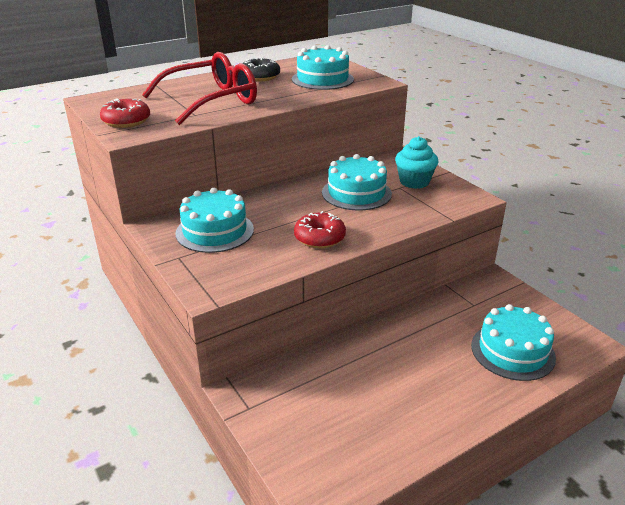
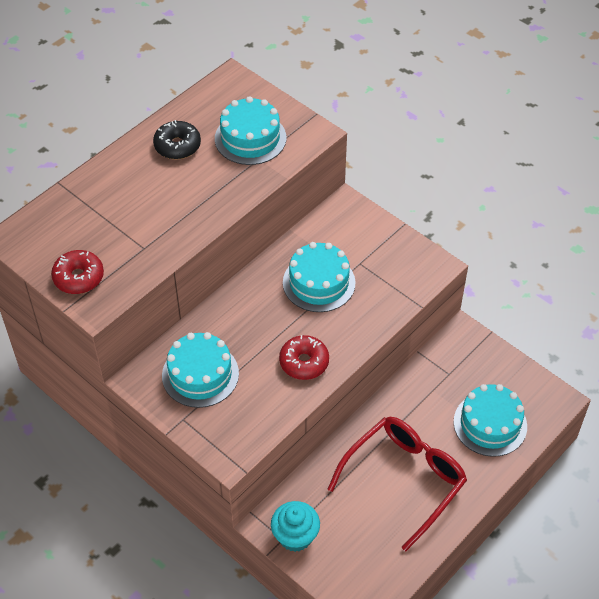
camera: 15 degrees left, 20 degrees up
red glasses [142,52,257,125] -> red glasses moved to [328,417,467,551]
turquoise cupcake [395,136,438,189] -> turquoise cupcake moved to [271,501,320,552]

